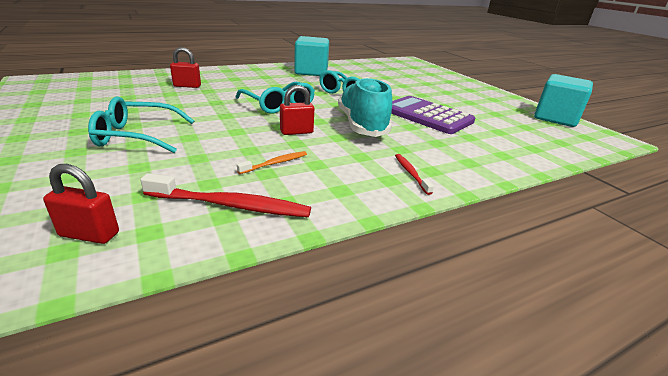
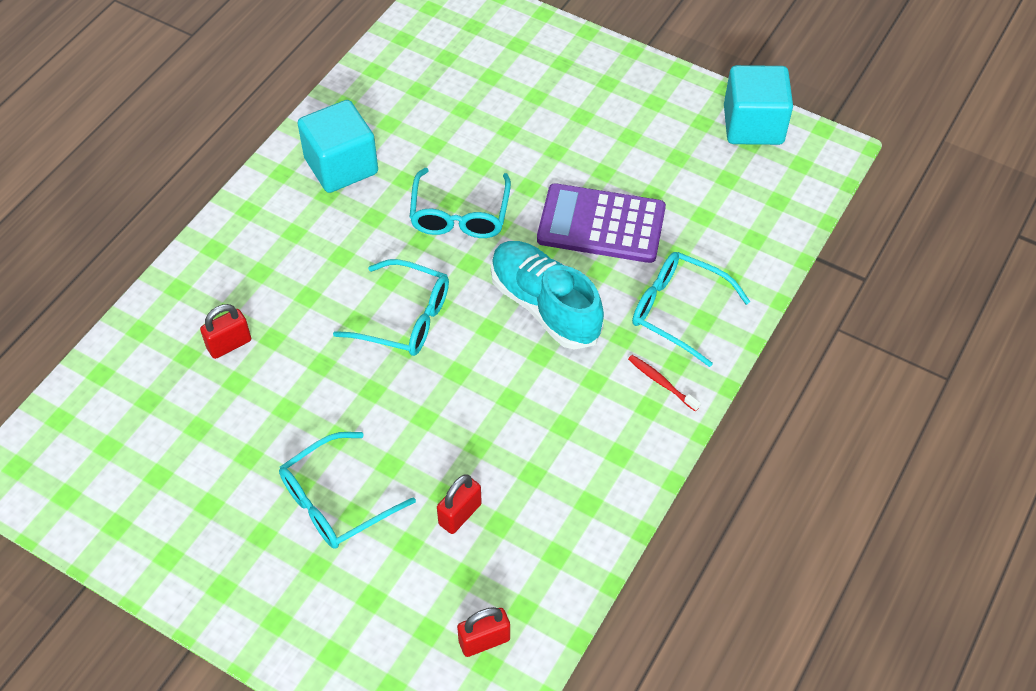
camera: 30 degrees left, 25 degrees up
red toothbrush [140,173,311,217] -> none
orange toothbrush [237,151,307,174] -> none
red padlock [280,85,314,135] -> red padlock moved to [437,475,482,534]
none -> turquoise glasses [632,252,750,367]

